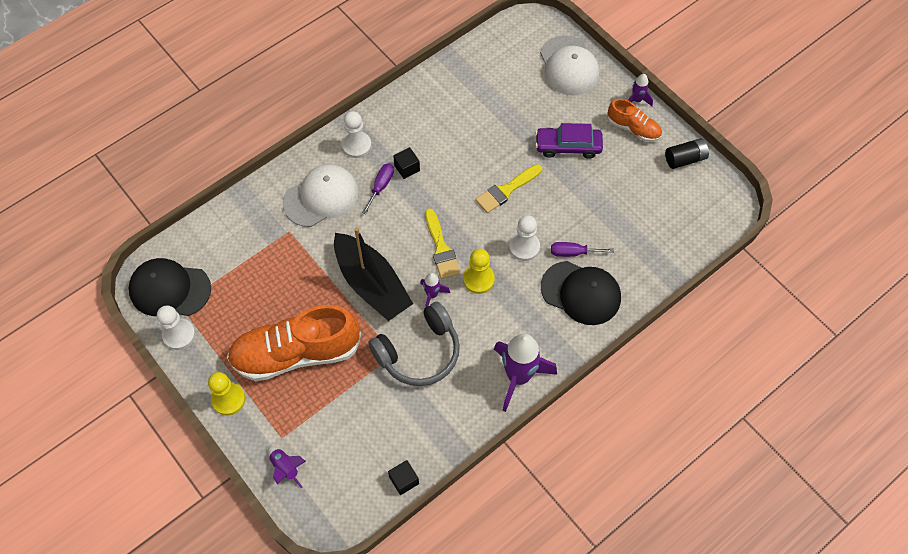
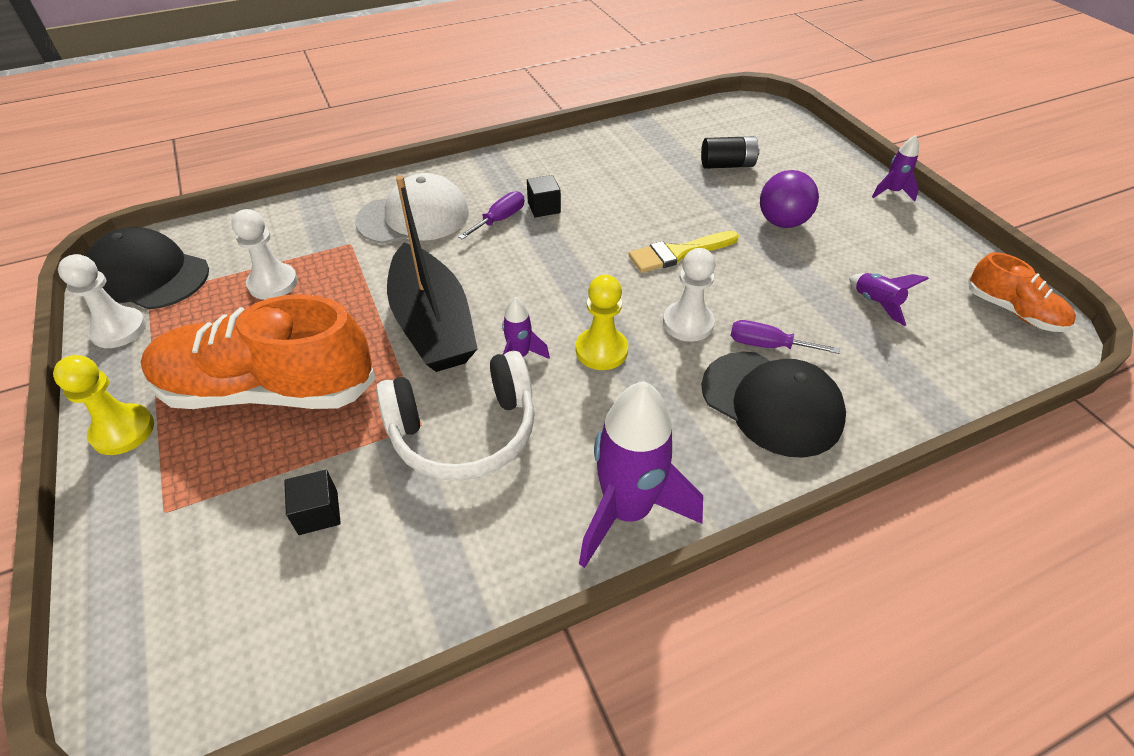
camera: 15 degrees right, 15 degrees down
purple rocket [268,447,306,488] -> purple rocket moved to [849,273,929,326]
white pawn [342,111,372,158] -> white pawn moved to [231,209,298,300]
grey headphones [368,302,460,386] -> white headphones [376,351,535,481]
black cube [388,460,419,495] -> black cube moved to [284,470,341,535]
yellow brush [425,208,461,279] -> none
purple car [535,123,603,159] -> purple ball [760,170,819,228]
white cap [540,35,599,95] -> none
orange shoe [608,99,662,142] -> orange shoe moved to [968,252,1076,332]
black battery [665,138,709,169] -> black battery moved to [701,136,760,169]

